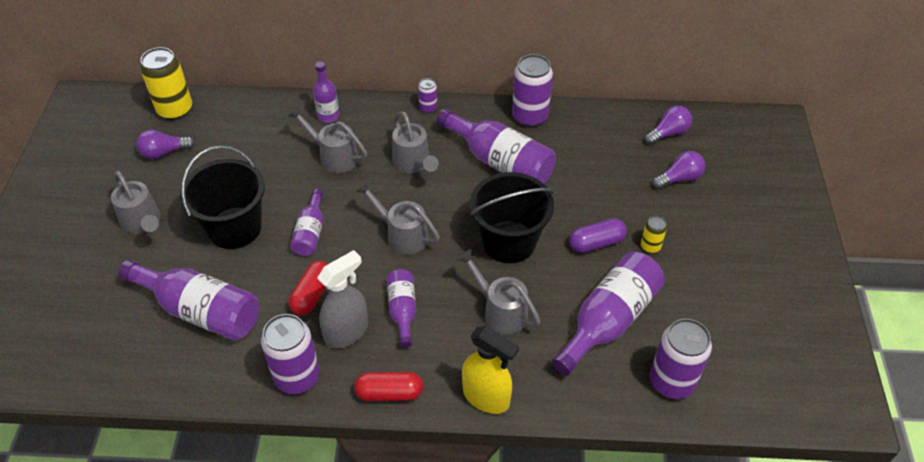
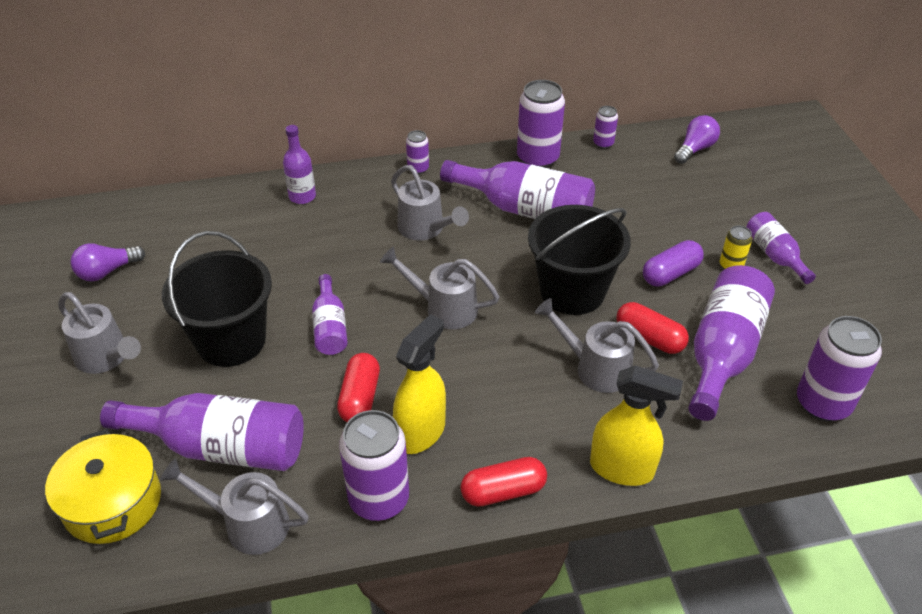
camera: 15 degrees left, 5 degrees down
yellow can [140,47,192,120] -> none
grey watering can [288,105,367,173] -> grey watering can moved to [160,458,309,555]
grey spray bottle [317,250,368,349] -> yellow spray bottle [393,314,446,454]
purple bottle [387,269,416,347] -> purple bottle moved to [746,212,816,284]
purple light bulb [653,151,705,189] -> none
none -> yellow pot [45,429,161,544]
none -> purple can [593,106,618,149]
none -> red capsule [616,302,689,354]

